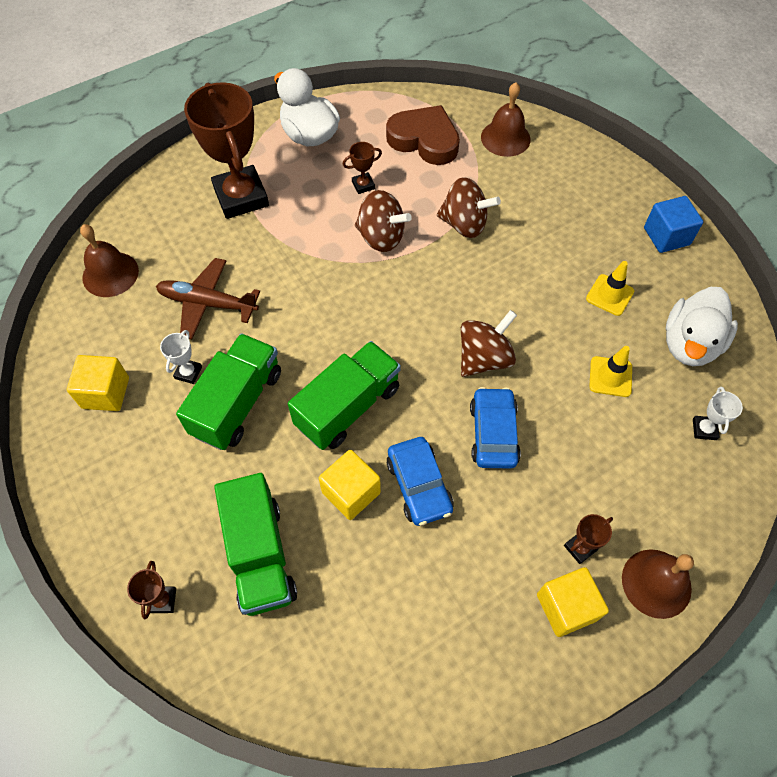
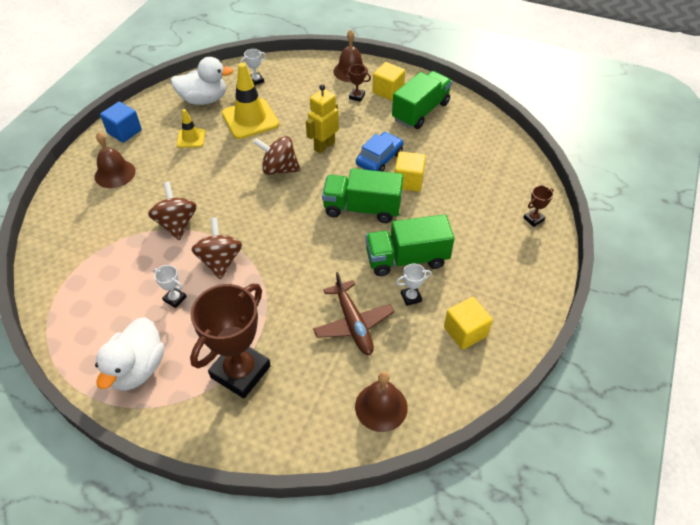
camera: 125 degrees left, 10 degrees down
green truck [214,473,297,616] -> green truck moved to [392,71,452,129]
brown trophy [343,142,382,194] -> white trophy [153,265,187,308]
brown heart [386,105,460,165] -> none
blue car [470,387,521,469] -> yellow robot [306,84,339,154]
brown bell [481,82,531,157] -> brown bell moved to [95,132,136,188]
yellow traffic cone [589,346,632,397] -> yellow traffic cone [222,63,279,139], size x1.86

